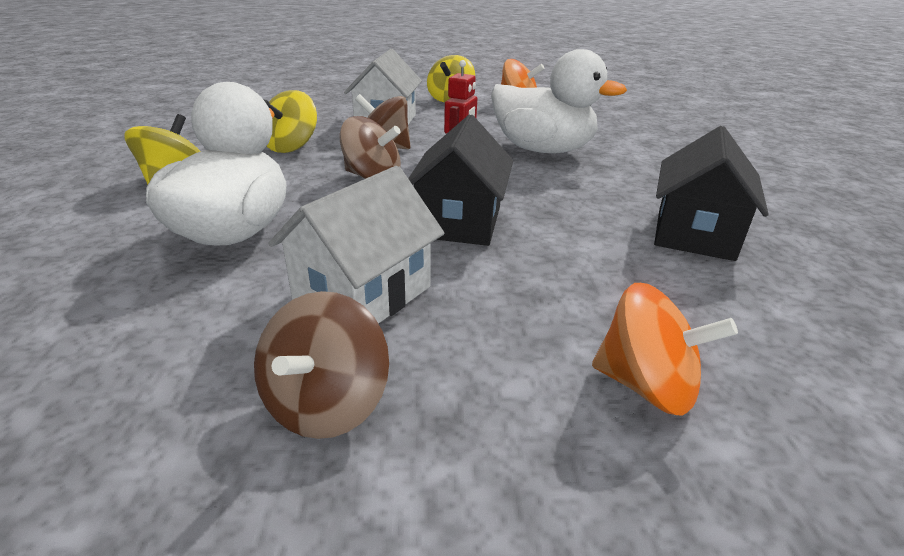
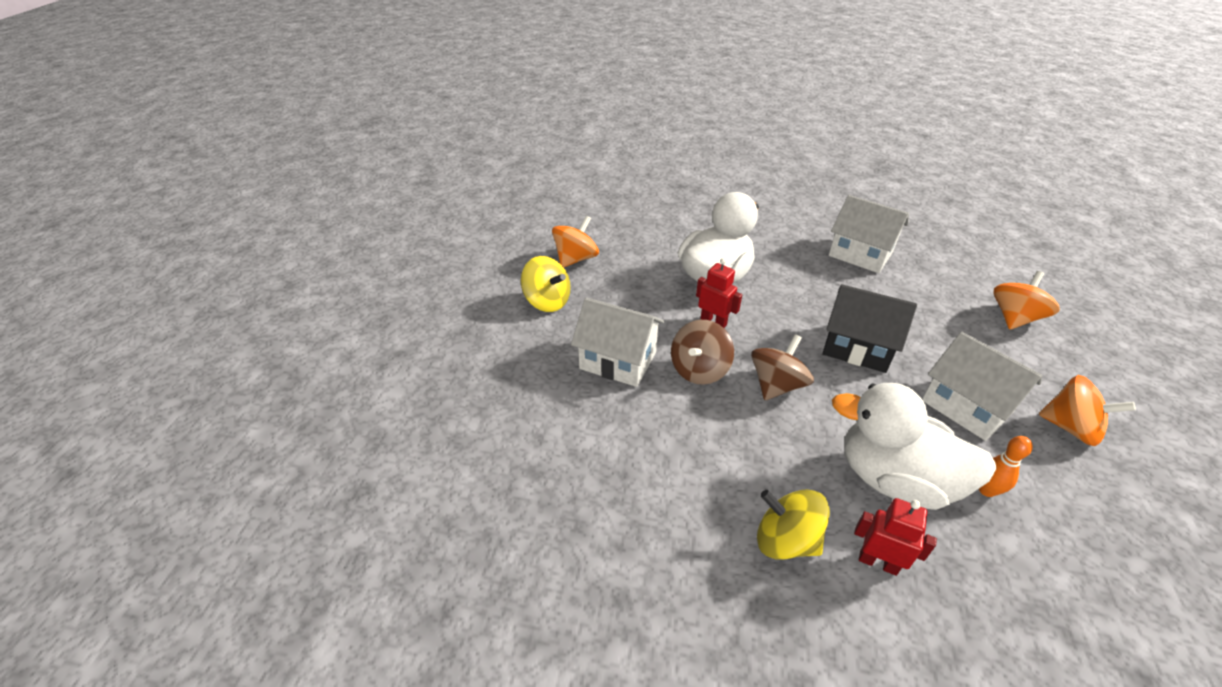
camera: 75 degrees left, 10 degrees up
brown spinning top [254,291,389,439] -> orange spinning top [1039,375,1136,446]
yellow spinning top [267,90,317,153] -> none
black house [654,126,769,261] -> white house [829,195,909,273]
none -> red robot [854,498,937,576]
none -> orange bowling pin [979,436,1033,497]

